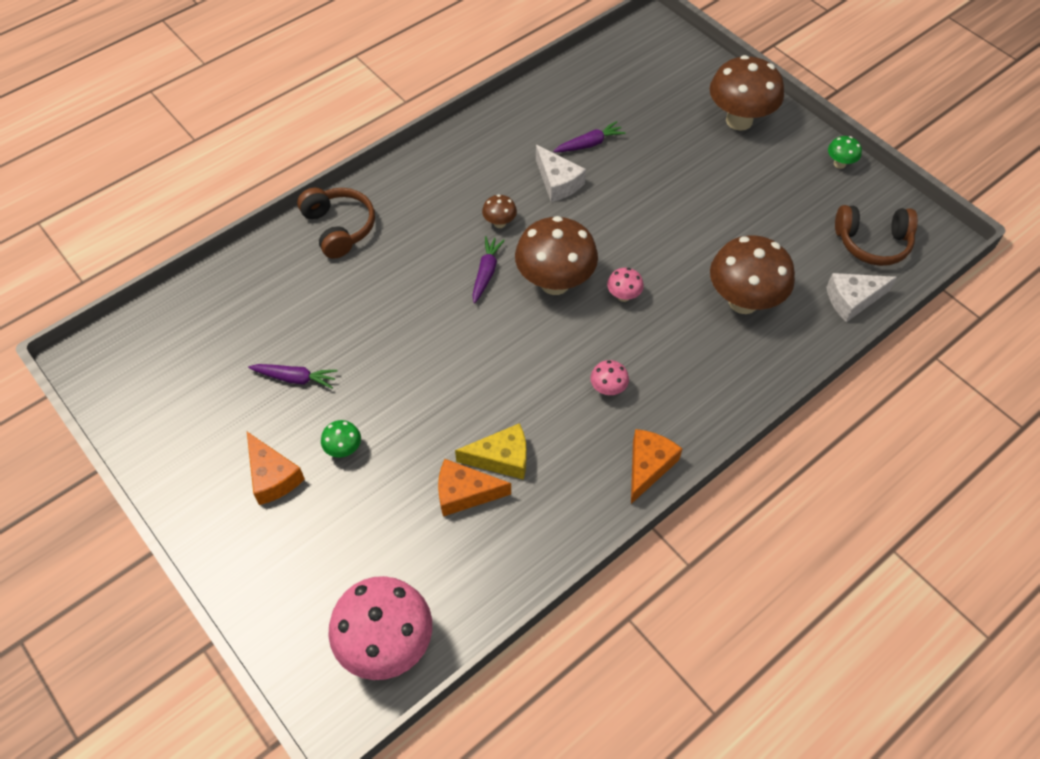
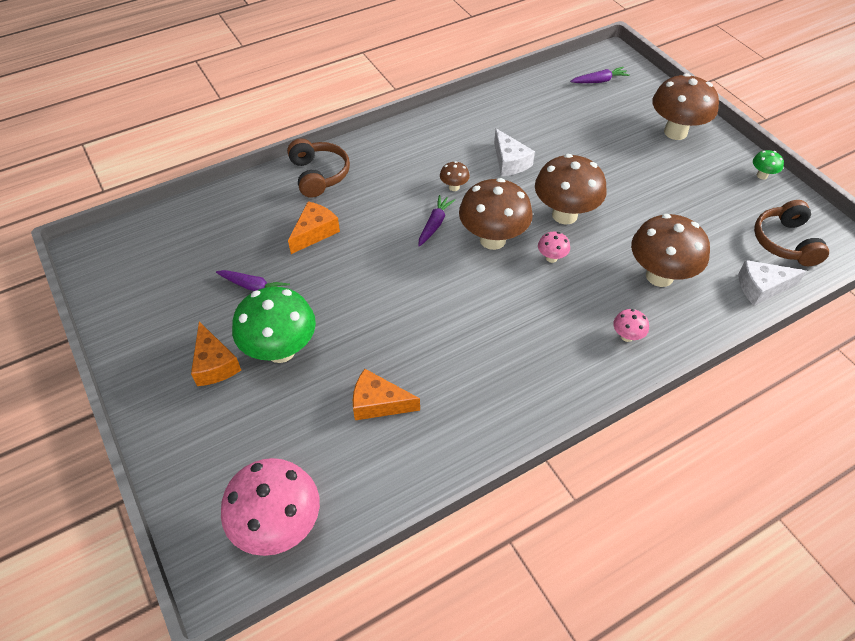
camera: 10 degrees right, 5 degrees down
green mushroom [321,420,361,458] -> green mushroom [232,287,316,363], size x2.26
yellow cheese [455,423,527,480] -> none
purple carrot [553,121,626,152] -> purple carrot moved to [570,67,630,83]
pink mushroom [590,360,629,395] -> pink mushroom moved to [613,309,649,342]
orange cheese [631,429,682,504] -> orange cheese moved to [288,201,340,254]
brown headphones [835,205,918,266] -> brown headphones turned 75 degrees clockwise [754,200,829,266]
none -> brown mushroom [535,154,607,224]

